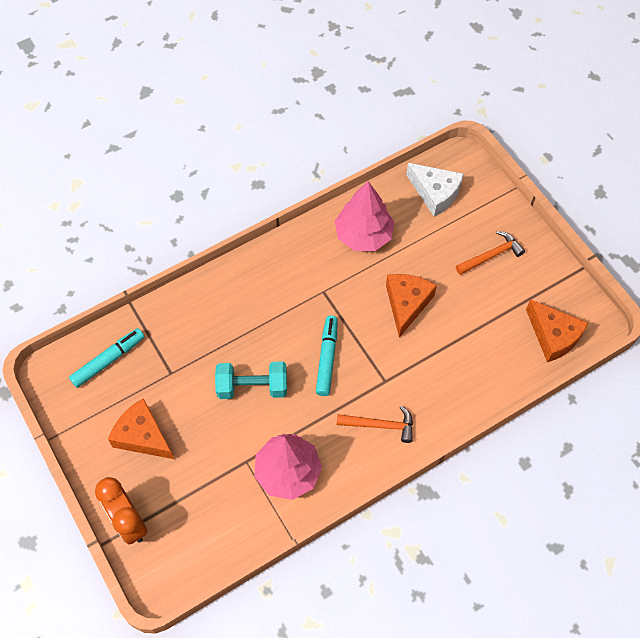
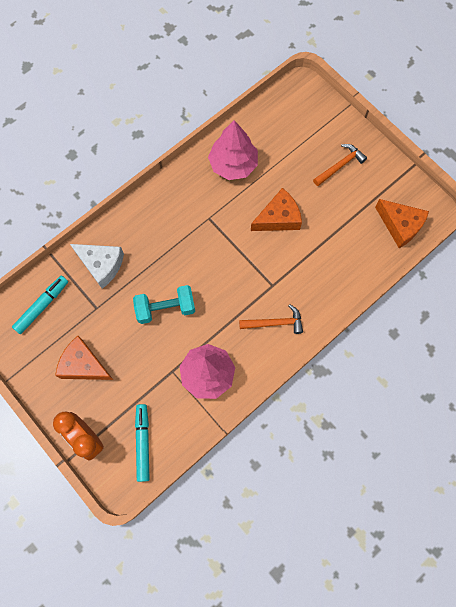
camera: 10 degrees left, 10 degrees up
turquoise marker [316,316,338,396] -> turquoise marker moved to [135,404,150,482]
orange cheese [386,274,437,338] -> orange cheese turned 60 degrees clockwise [251,188,302,231]
white cheese [406,163,464,217] -> white cheese moved to [70,244,124,289]

